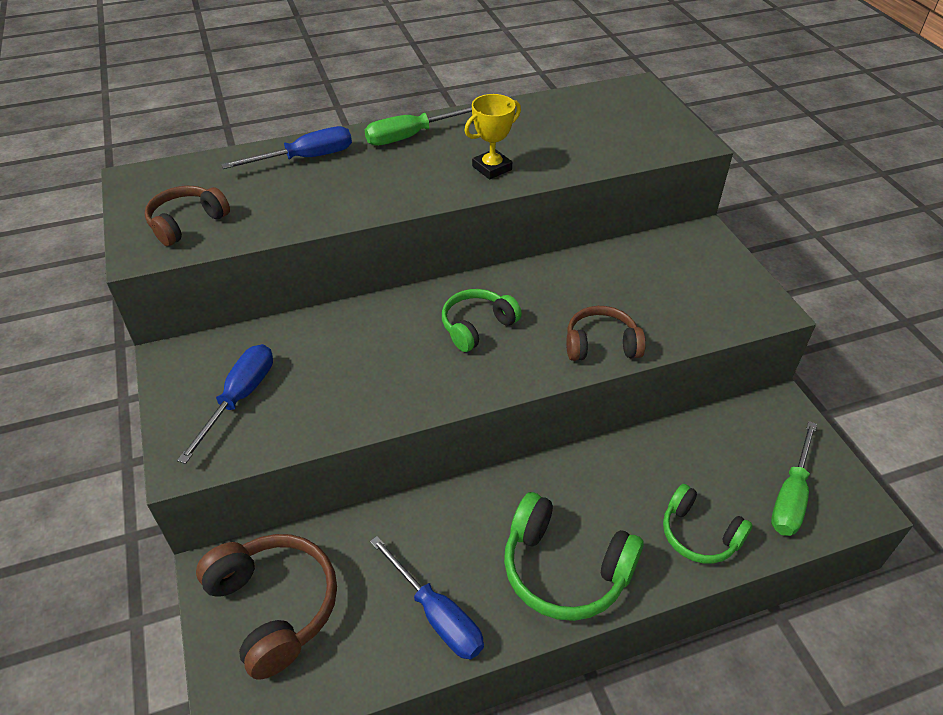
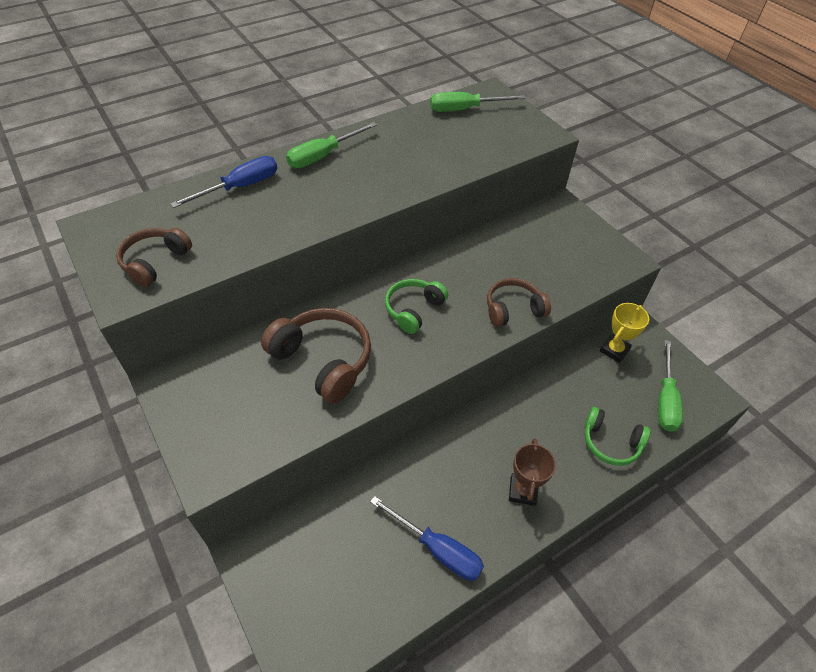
camera: 15 degrees left, 5 degrees up
blue screwdriver [177,344,273,464] -> none
brown headphones [196,534,337,680] -> brown headphones moved to [261,308,371,403]
yellow trophy [464,94,521,179] -> yellow trophy moved to [600,303,649,363]
green headphones [504,492,644,621] -> brown trophy [509,438,556,506]
none -> green screwdriver [430,92,526,112]

